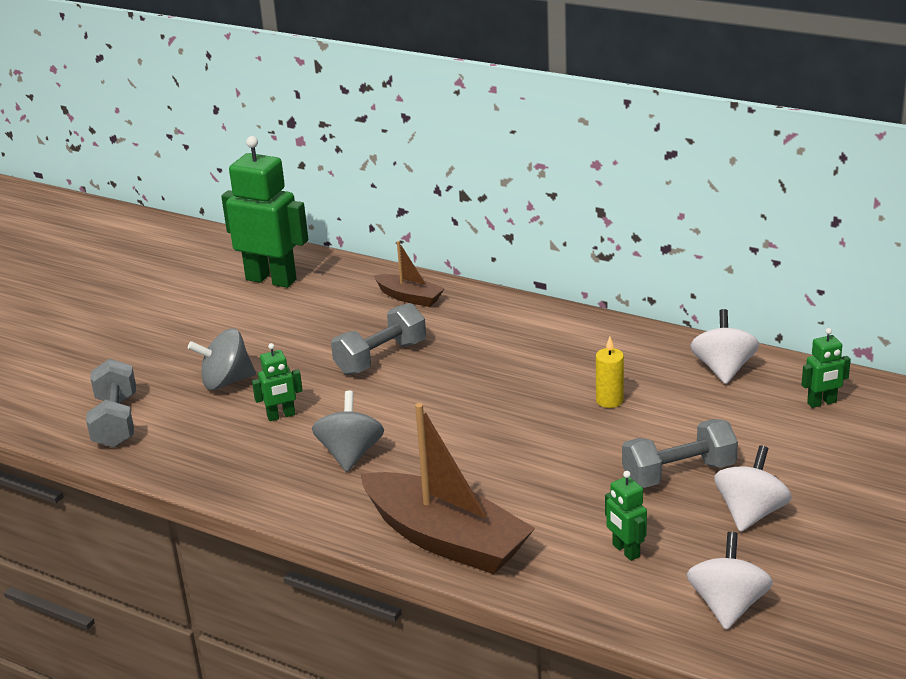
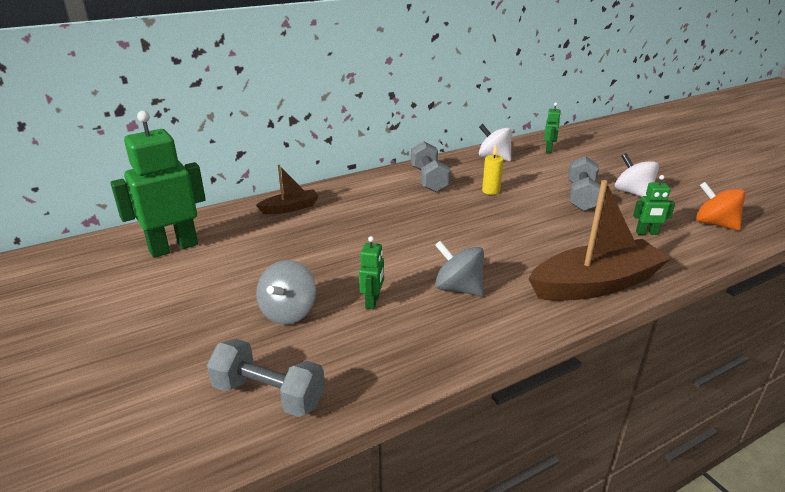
camera: 60 degrees left, 0 degrees up
grey dumbbell [331,303,426,375] -> grey dumbbell moved to [411,141,450,192]
white spinning top [686,532,773,630] -> orange spinning top [696,182,746,230]

